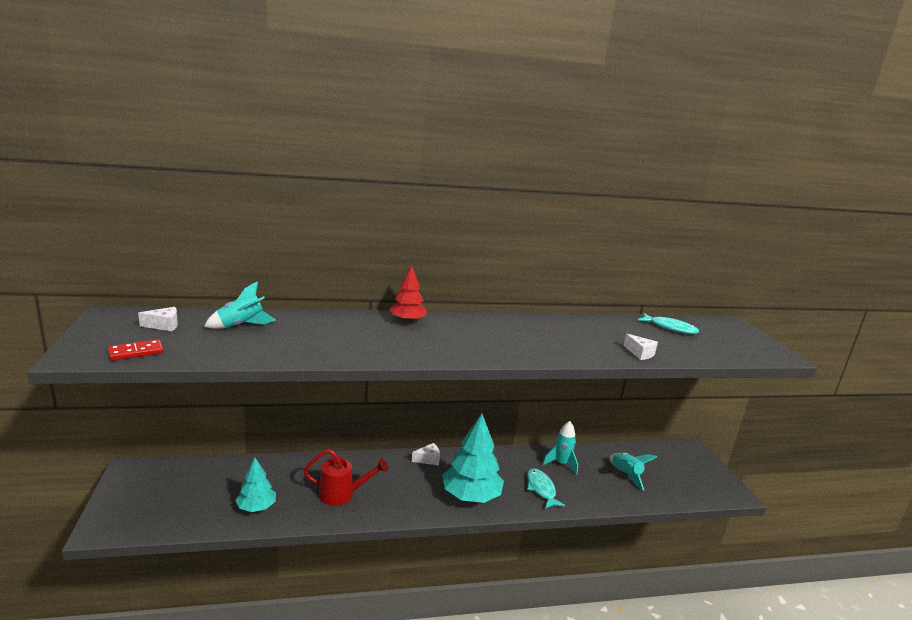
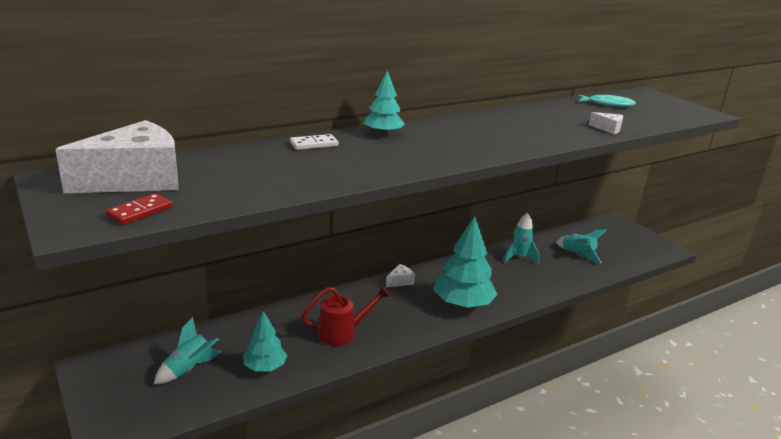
camera: 20 degrees left, 5 degrees up
white cheese [138,307,178,331] -> white cheese [55,120,179,193], size x2.47
turquoise rocket [204,281,276,329] -> turquoise rocket moved to [154,317,221,384]
red tree [390,266,427,323] -> turquoise tree [364,70,405,135]
turquoise fish [527,468,566,509] -> none
none -> white domino [290,134,338,150]

